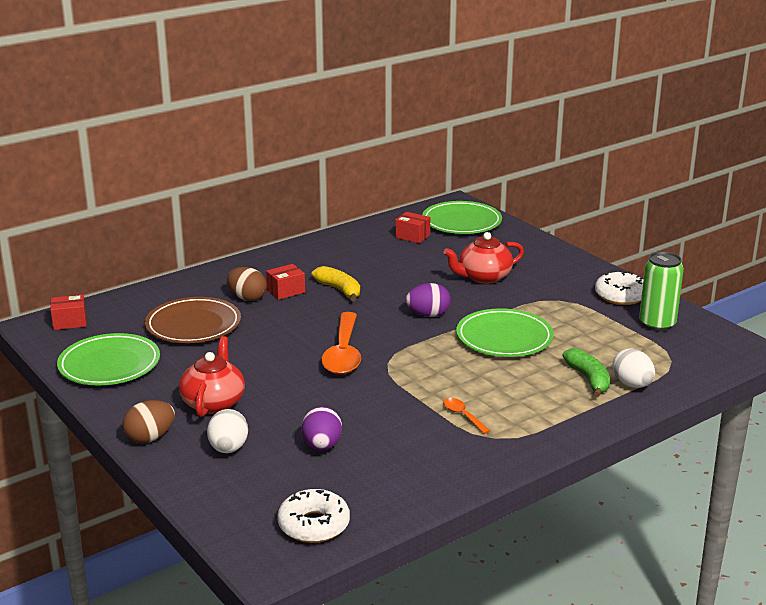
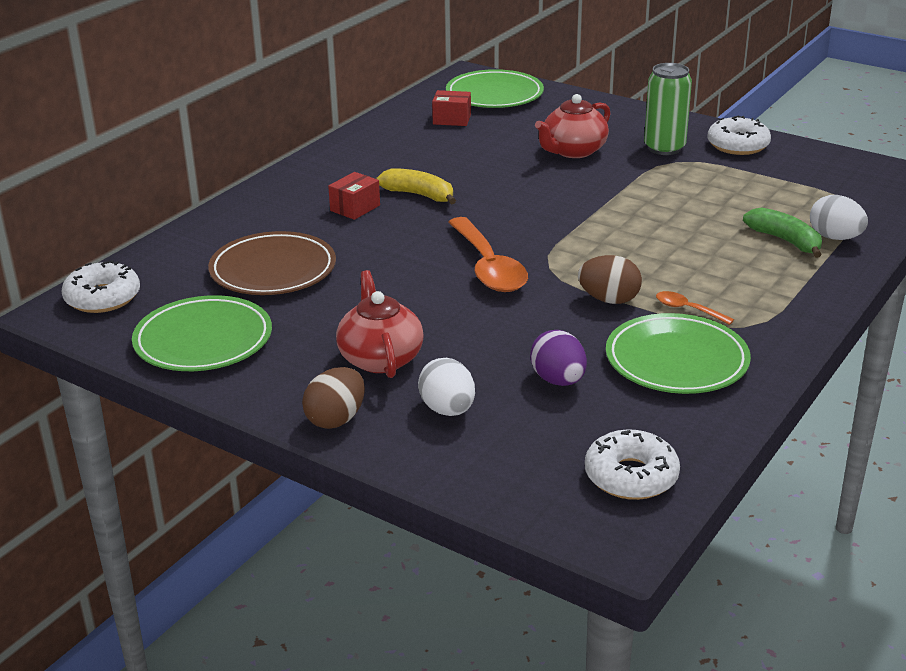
camera: 20 degrees left, 5 degrees up
red box [51,295,87,330] -> white donut [61,260,140,313]
brown egg [227,267,267,301] -> brown egg moved to [578,255,642,304]
purple egg [406,283,451,317] -> none
green plate [456,308,554,357] -> green plate moved to [606,313,751,394]
green can [639,252,684,332] -> green can moved to [644,63,692,155]

